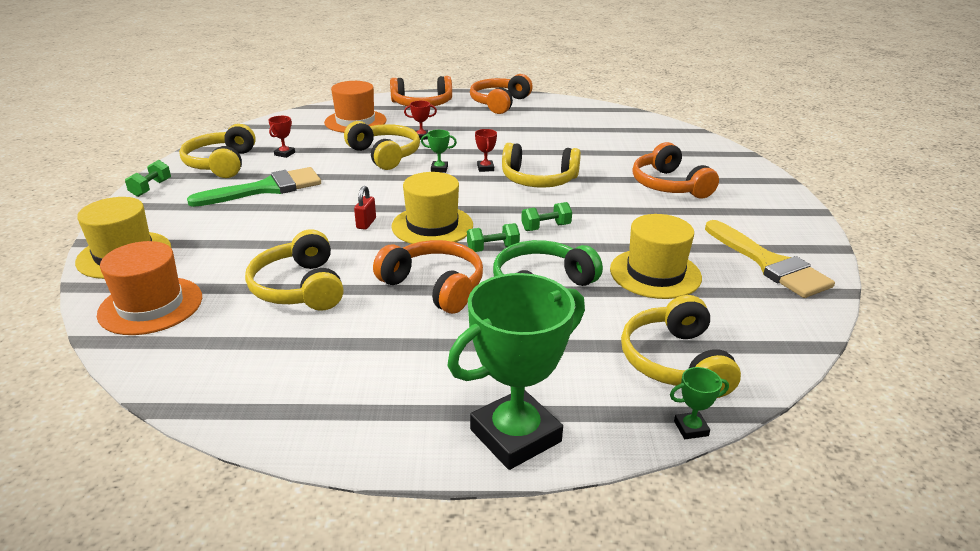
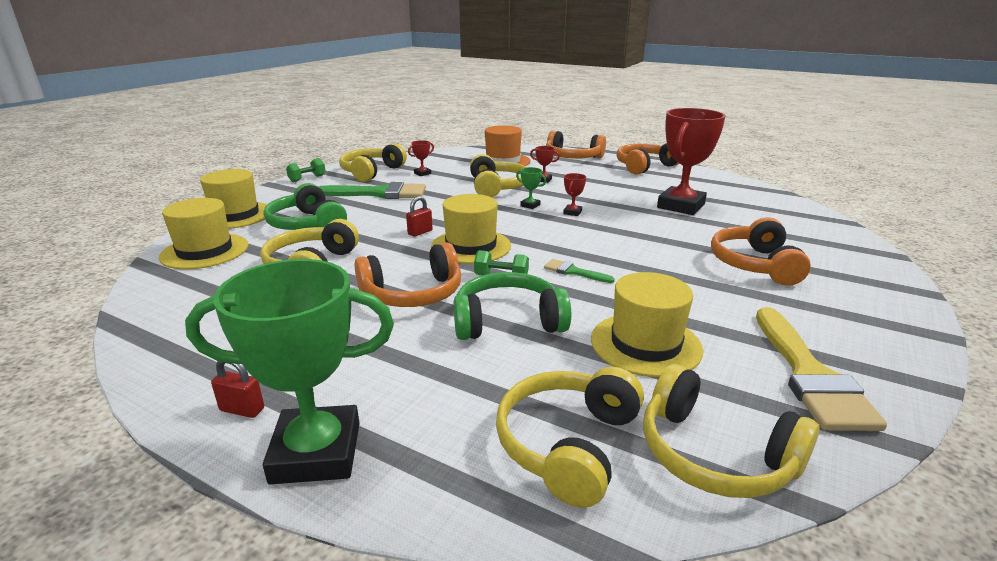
camera: 30 degrees right, 5 degrees down
orange hat [97,241,202,335] -> yellow hat [159,198,248,269]
orange headphones [373,240,483,314] -> orange headphones turned 90 degrees clockwise [354,243,461,307]
yellow headphones [502,143,581,188] -> yellow headphones moved to [643,364,820,498]
green dumbbell [521,202,572,231] -> green brush [544,259,615,283]
green trophy [670,367,729,439] -> none
none -> red padlock [211,361,264,418]
none -> green headphones [263,183,347,230]
none -> red trophy [657,108,725,215]

